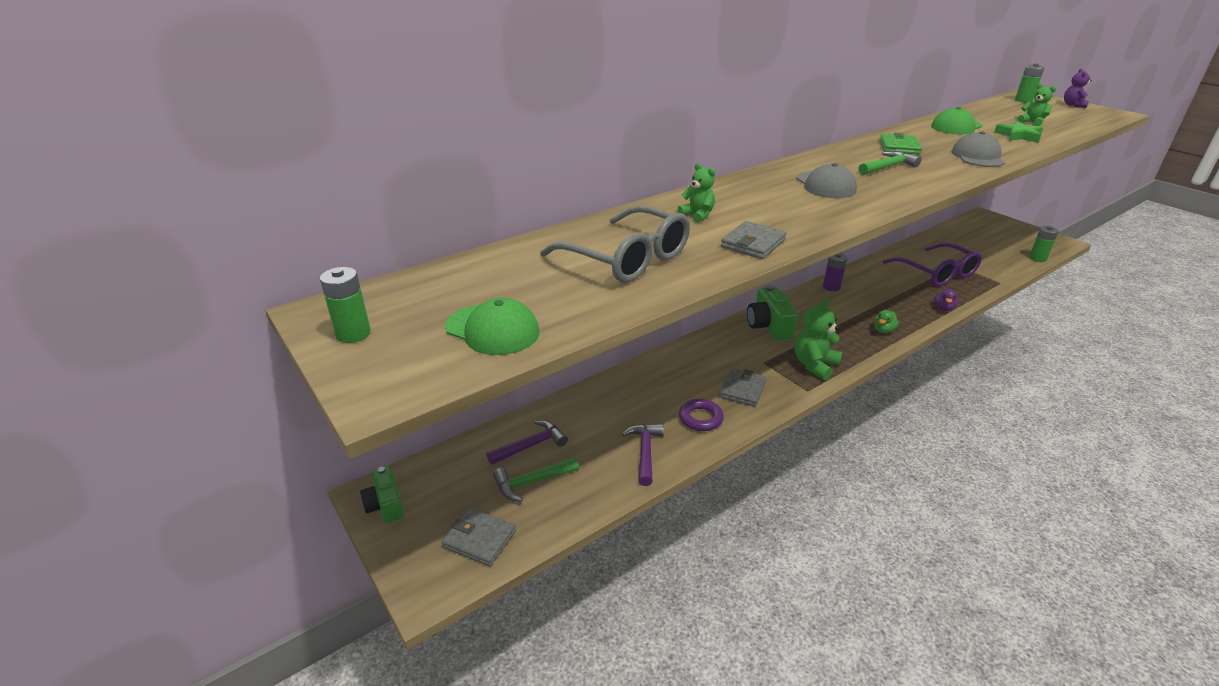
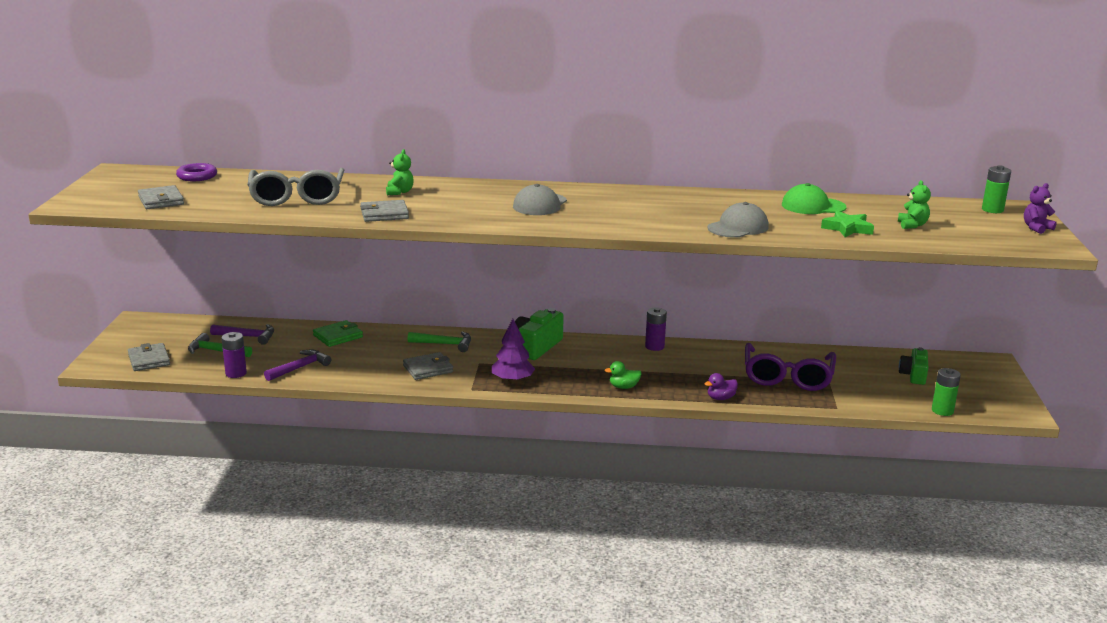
camera: 40 degrees right, 10 degrees down
green battery [320,267,371,343] -> none
green camera [360,466,404,523] -> green camera moved to [899,347,928,385]
green cap [445,298,539,355] -> grey wallet [138,185,184,209]
purple ring [679,399,724,431] -> purple ring moved to [176,163,217,181]
green teddy bear [795,298,842,380] -> purple tree [492,319,535,383]
green hammer [859,151,922,175] -> green hammer moved to [408,331,471,352]
green wallet [879,133,922,154] -> green wallet moved to [313,320,363,347]
none -> purple battery [221,332,247,378]

